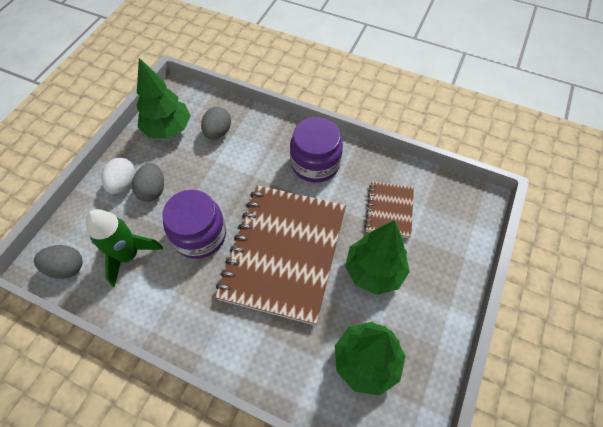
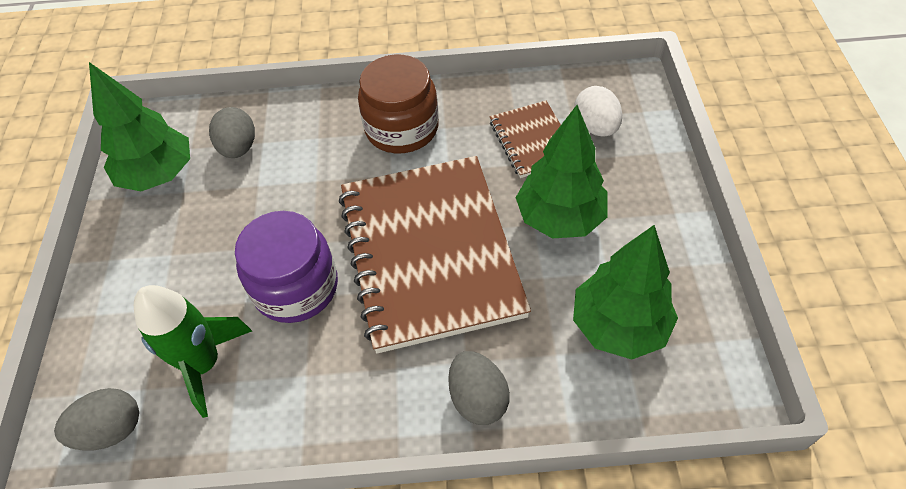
camera: 25 degrees left, 5 degrees down
white egg [101,158,136,194] -> white egg moved to [574,86,623,137]
grey egg [132,163,164,202] -> grey egg moved to [448,351,510,425]
purple jar [290,117,343,183] -> brown jar [358,54,439,153]

